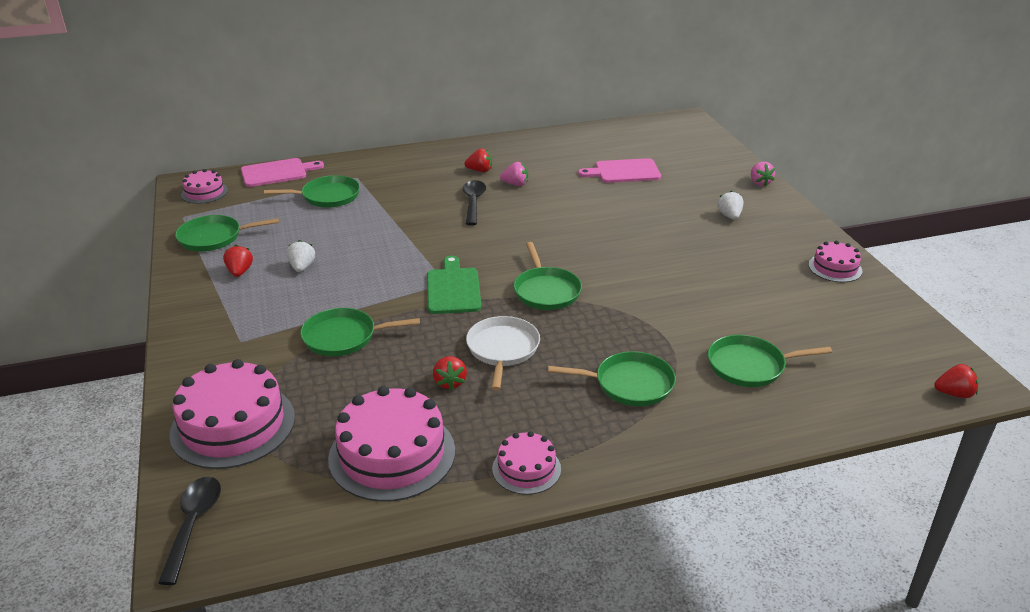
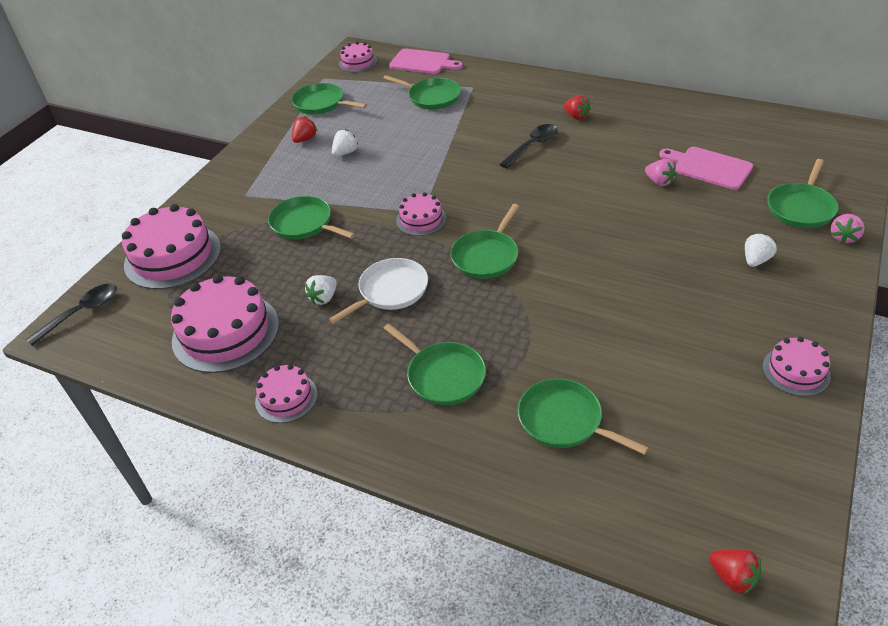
camera: 45 degrees right, 10 degrees up
green cutting board [427,256,481,314] -> pink cake [396,192,446,236]
red strawberry [433,356,467,391] -> white strawberry [305,275,337,305]
pink strawberry [500,162,528,186] -> pink strawberry moved to [645,159,676,186]
none -> green pan [767,159,838,228]

